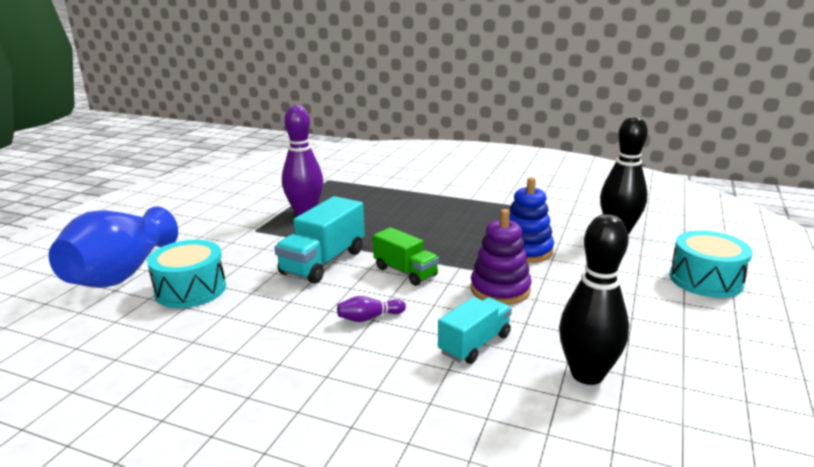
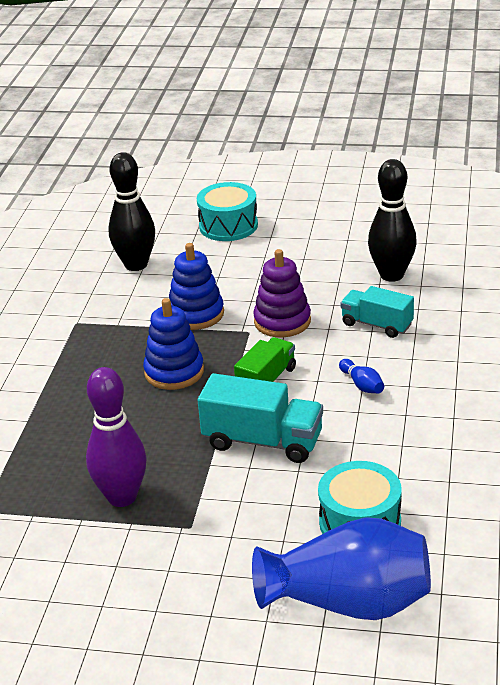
camera: 100 degrees left, 10 degrees up
purple bowling pin [337,296,406,322] -> blue bowling pin [339,359,384,393]
none -> blue stacking toy [143,298,204,390]

